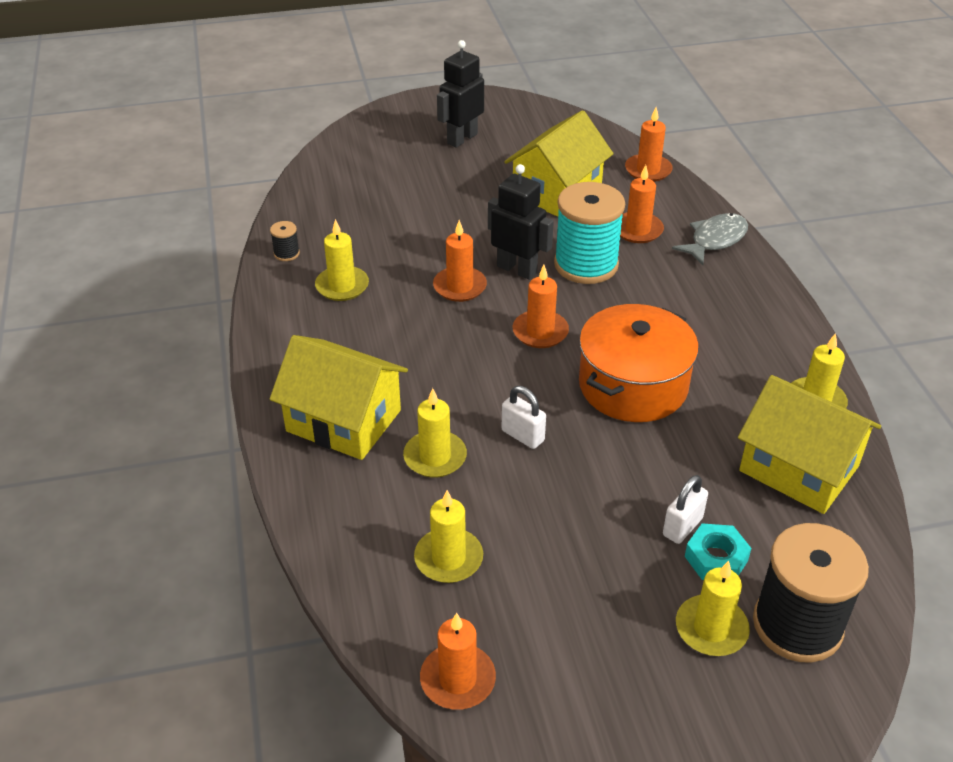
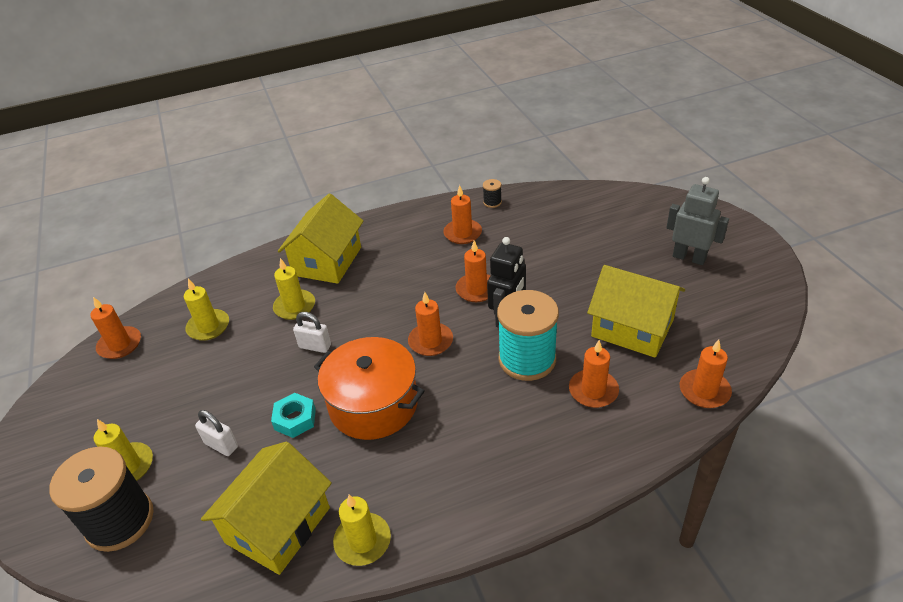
camera: 85 degrees right, 0 degrees up
yellow candle [315,219,369,301] -> orange candle [443,185,482,244]
black robot [437,40,484,148] -> grey robot [666,177,729,265]
white padlock [502,386,546,449] -> white padlock turned 75 degrees clockwise [293,312,331,353]
grey fish [672,213,748,265] -> none
turquoise nut [685,523,752,580] -> turquoise nut moved to [271,393,316,438]

